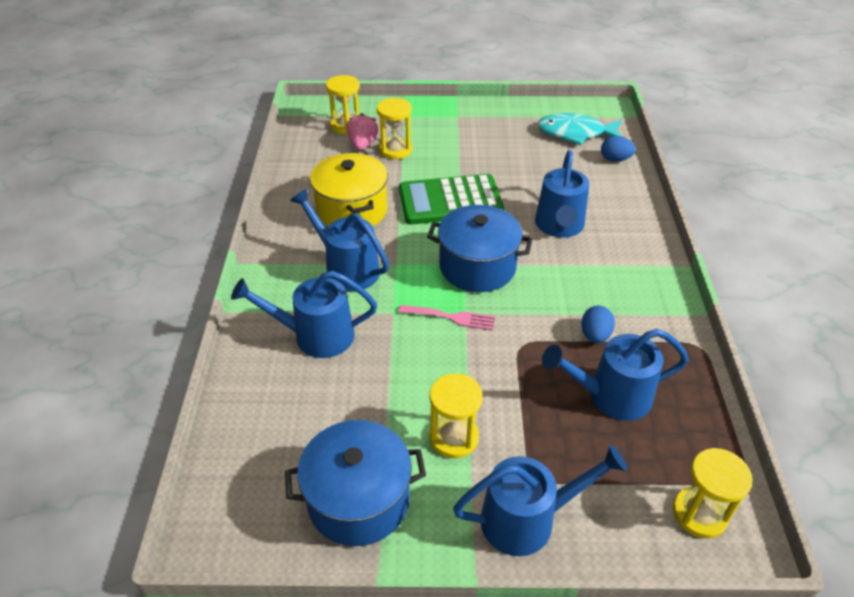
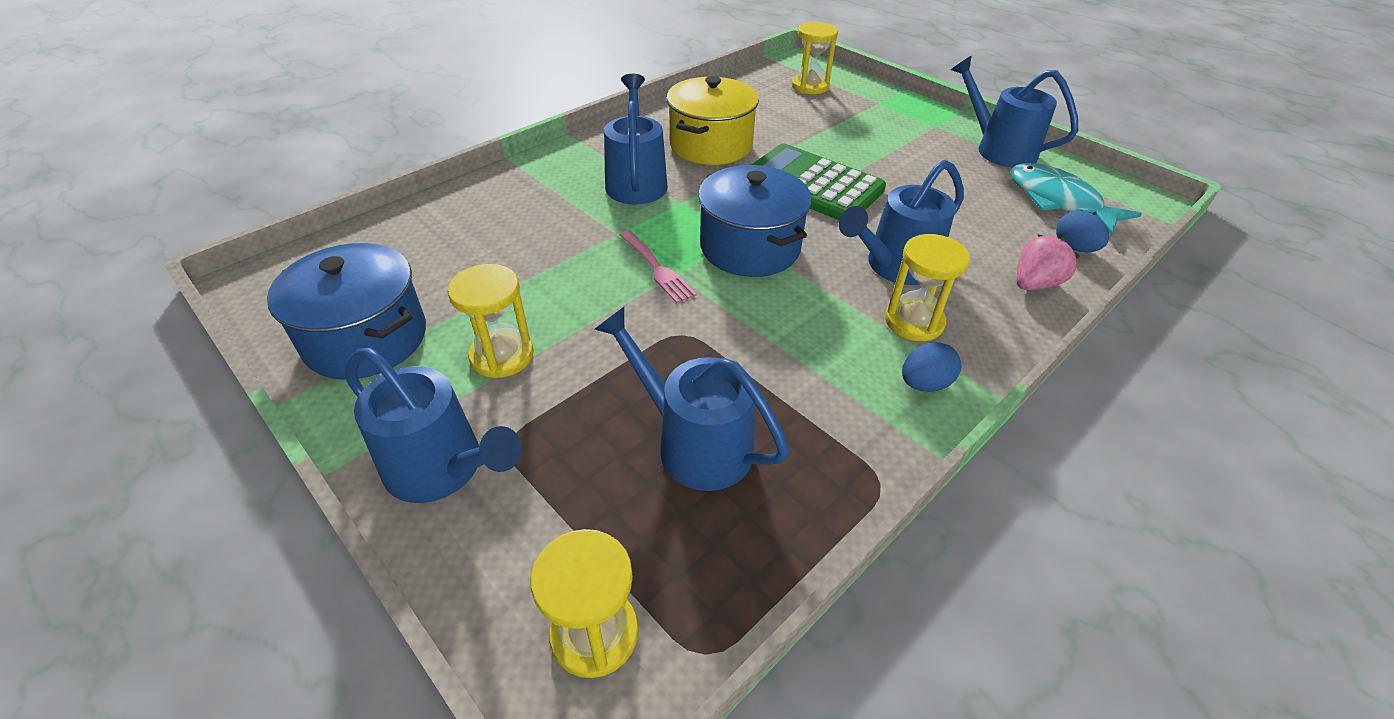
camera: 45 degrees right, 0 degrees up
blue watering can [231,271,377,358] -> blue watering can moved to [951,55,1078,168]
pink strawberry [347,113,378,151] -> pink strawberry moved to [1016,235,1080,290]
yellow hourglass [377,98,412,159] -> yellow hourglass moved to [885,234,970,341]
blue egg [581,306,615,343] -> blue egg moved to [902,342,962,392]

